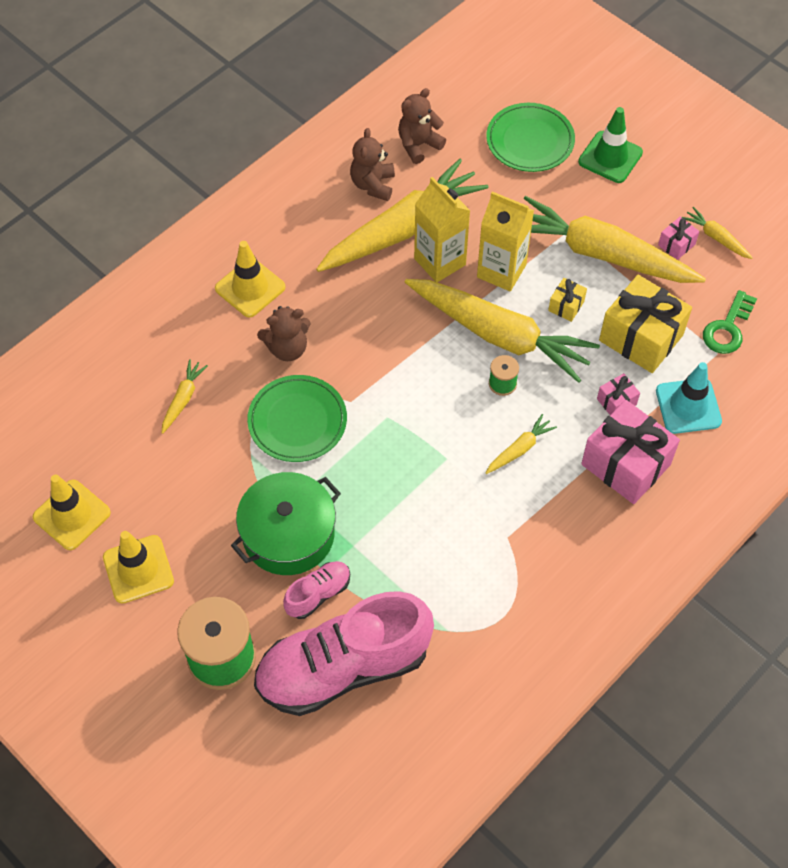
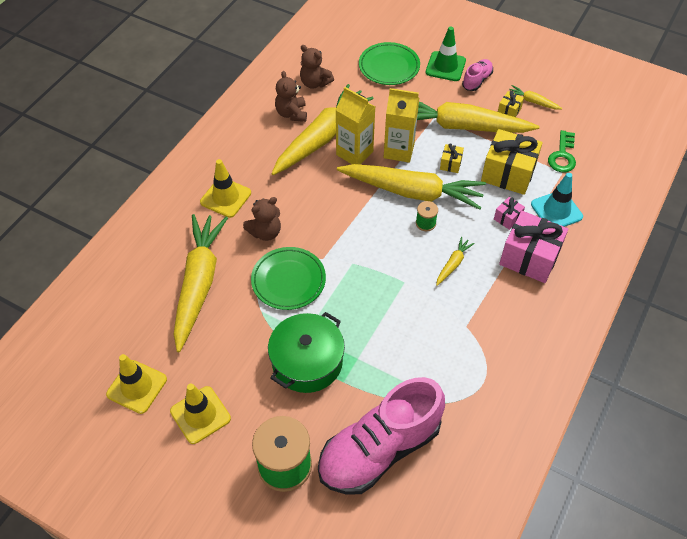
camera: 15 degrees left, 5 degrees down
yellow carrot [162,359,208,434] -> yellow carrot [173,214,228,352], size x2.41
pink shoe [283,561,350,619] -> pink shoe moved to [462,59,493,91]
brown teddy bear [398,88,446,164] -> brown teddy bear turned 90 degrees counterclockwise [300,45,334,89]
pink gift [658,217,700,260] -> yellow gift [498,91,524,117]

